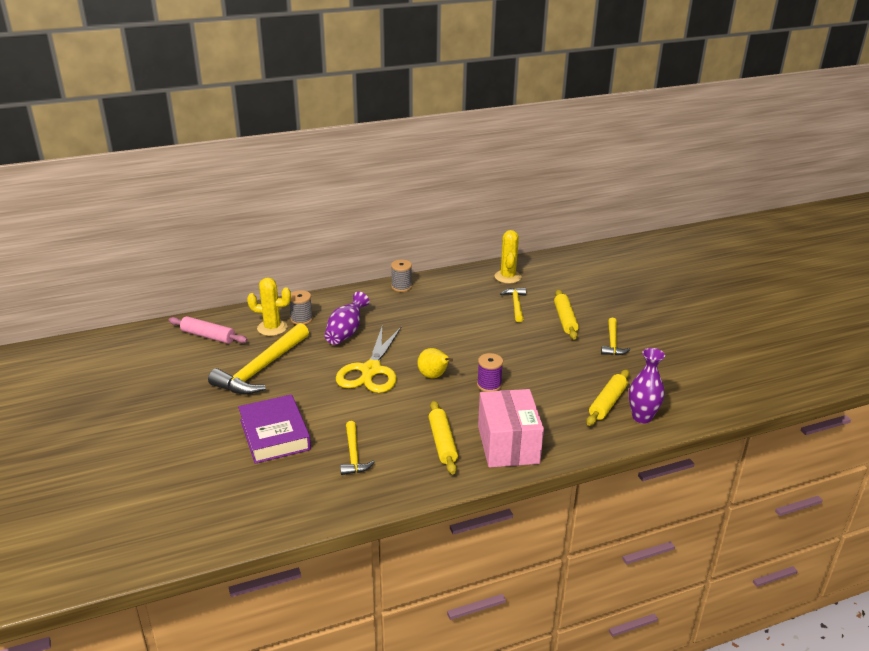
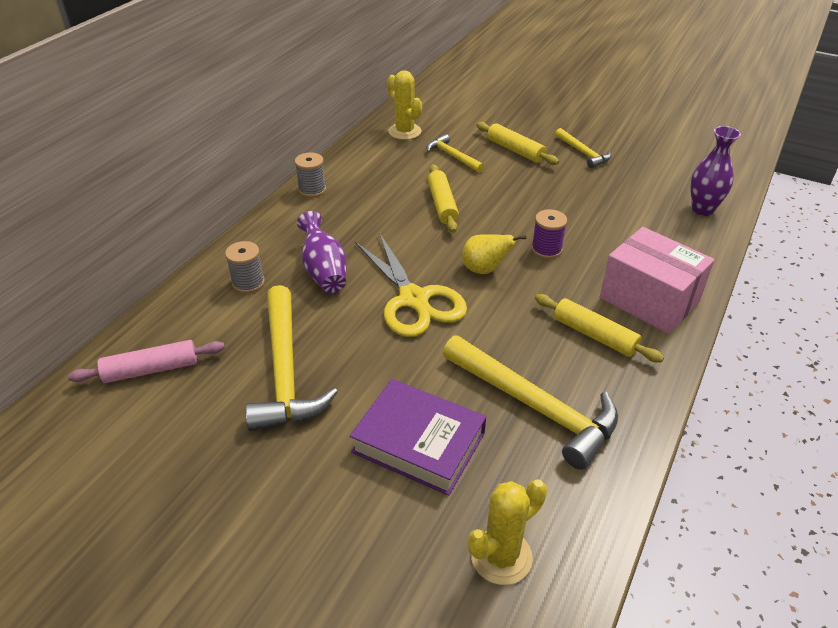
camera: 40 degrees left, 10 degrees up
yellow cactus [247,277,291,336] -> yellow cactus moved to [468,479,547,585]
yellow hammer [340,421,375,475] -> yellow hammer [443,335,618,470], size x1.87
yellow rolling pin [586,369,629,426] -> yellow rolling pin moved to [428,164,459,233]

